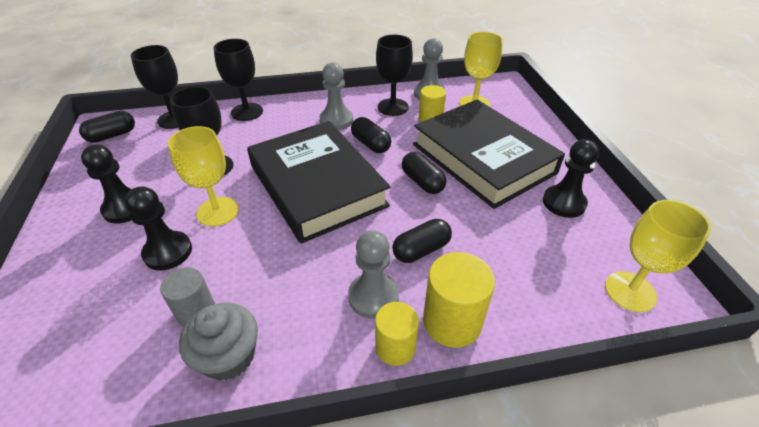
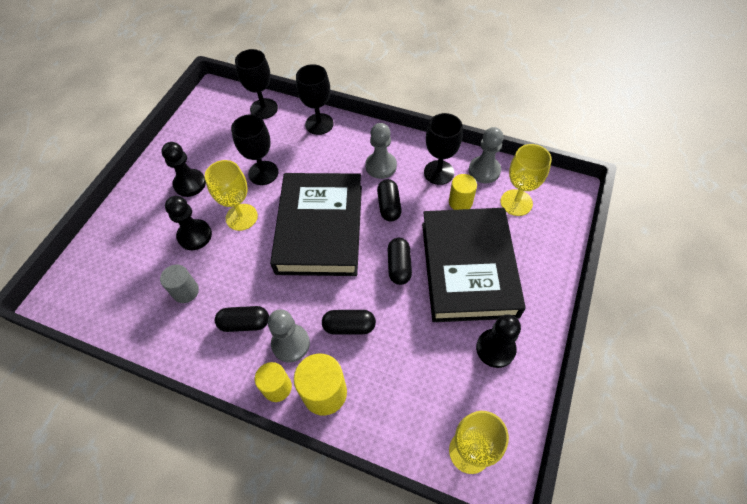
camera: 35 degrees right, 15 degrees up
black capsule [79,111,135,143] -> black capsule moved to [215,306,269,332]
grey cupcake [179,303,258,381] -> none

